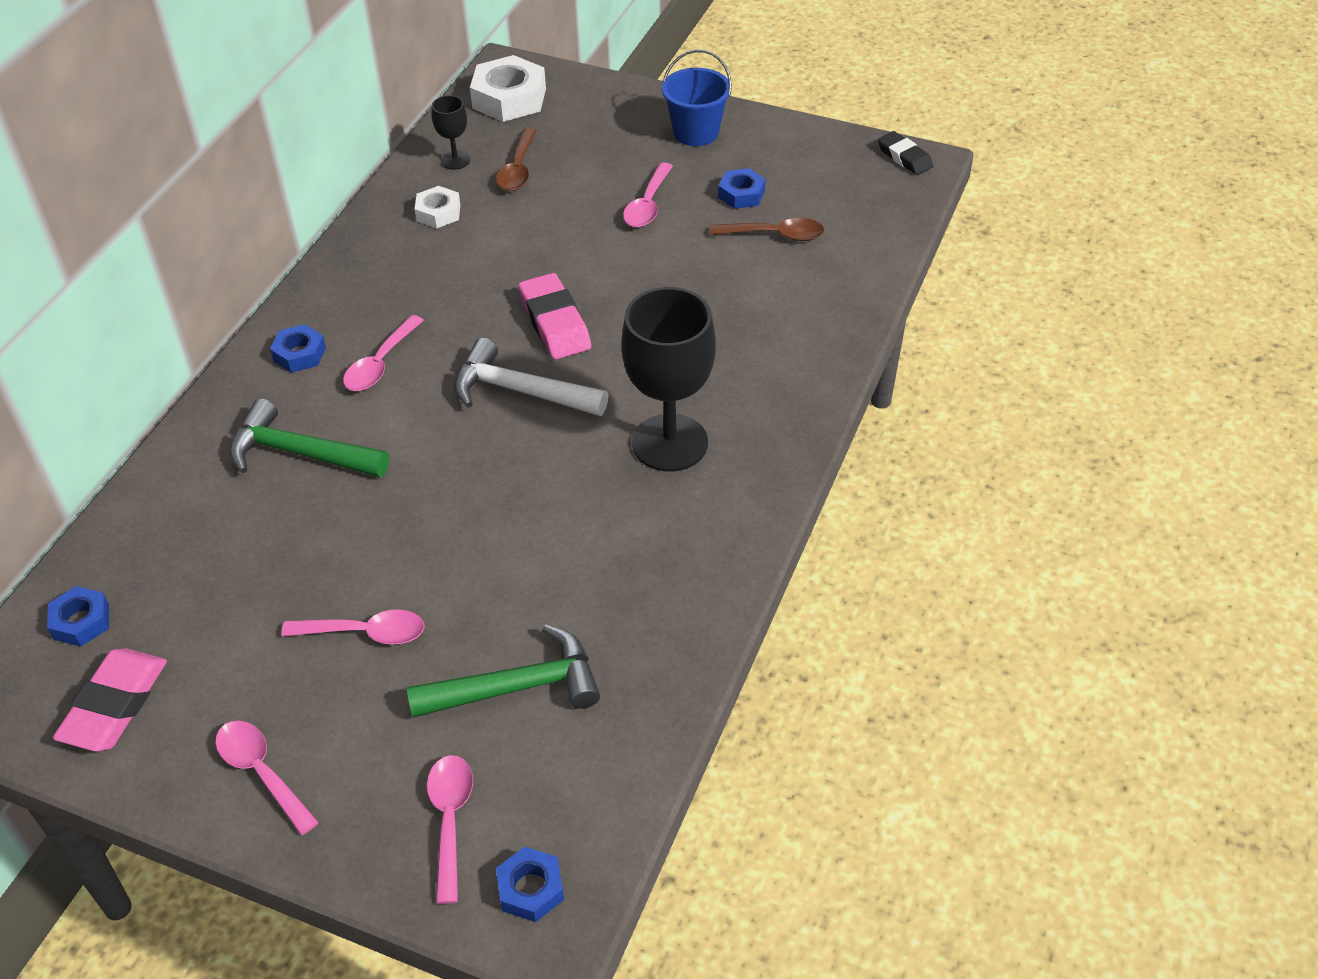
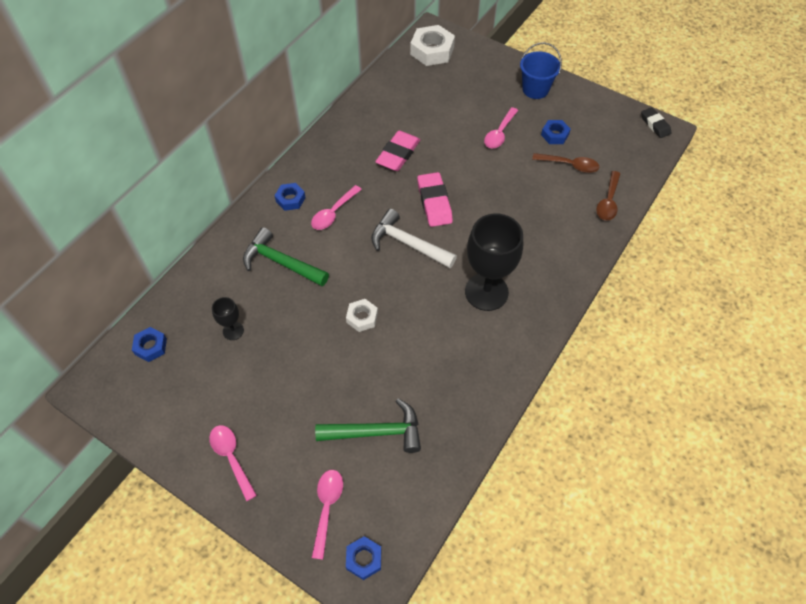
camera: 10 degrees right, 10 degrees up
pink eraser [53,649,167,752] -> pink eraser moved to [375,131,420,171]
pink spoon [281,609,425,645] -> none
white nut [415,186,460,228] -> white nut moved to [346,299,378,332]
black goblet [432,95,470,170] -> black goblet moved to [212,297,244,340]
brown spoon [496,128,537,191] -> brown spoon moved to [596,171,620,221]

